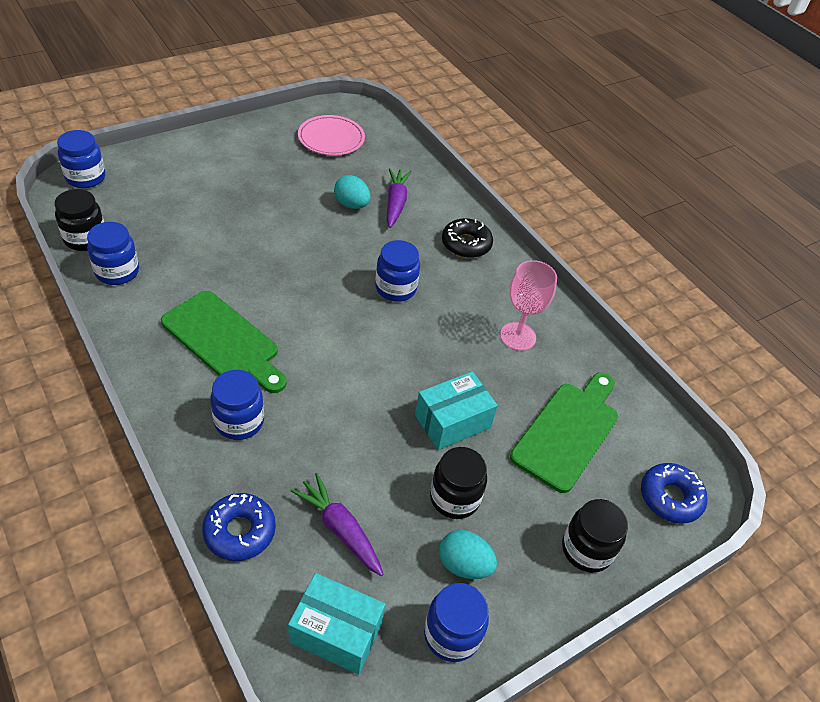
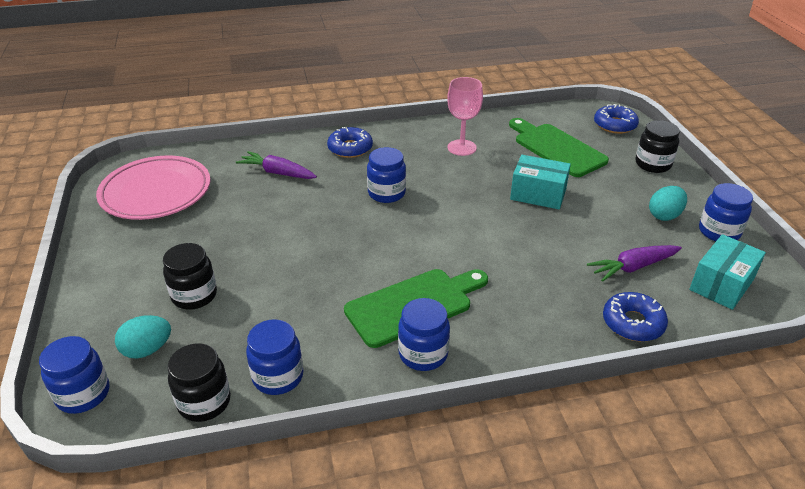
camera: 65 degrees left, 10 degrees down
blue jar [210,370,264,440] -> blue jar moved to [398,298,450,371]
pink plate [298,115,365,155] -> pink plate [96,156,210,220], size x1.52
turquoise egg [334,175,370,209] -> turquoise egg moved to [115,315,171,359]
turquoise box [415,371,498,450] -> turquoise box turned 60 degrees counterclockwise [510,155,571,209]
black jar [430,447,487,519] -> black jar moved to [163,243,217,310]
black donut [442,218,493,258] -> blue donut [327,127,373,158]

